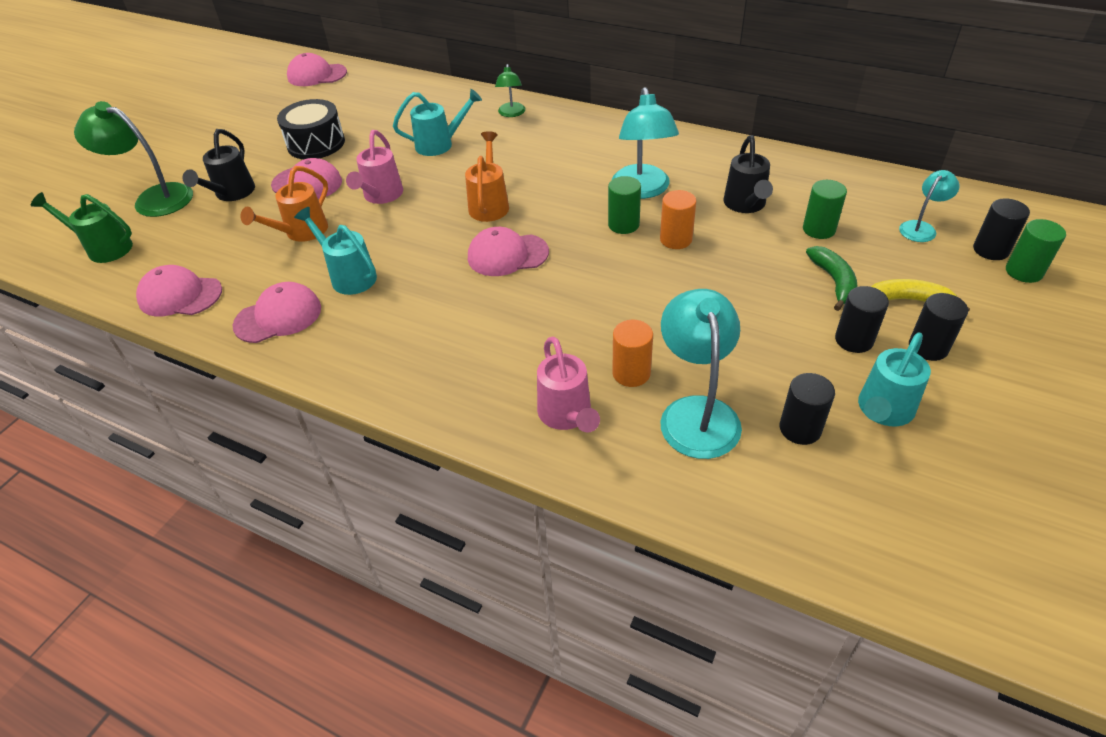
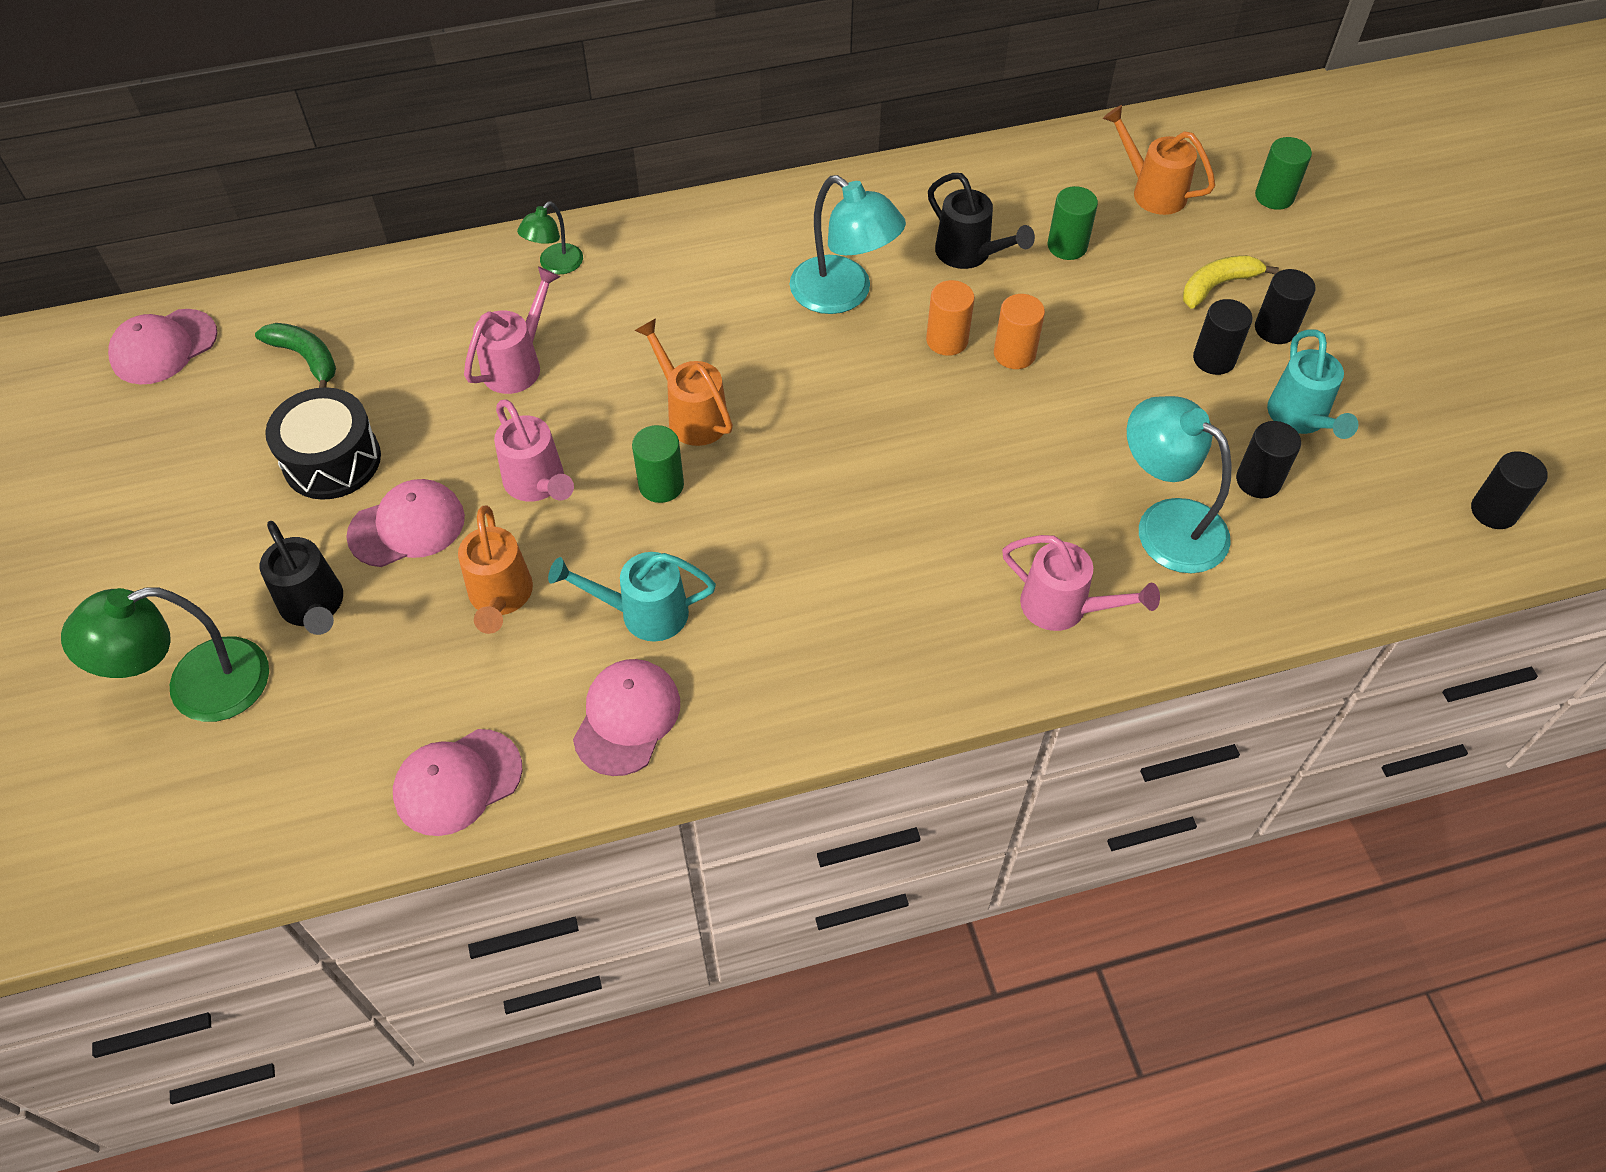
camera: 45 degrees left, 10 degrees up
green watering can [31,192,133,263] -> none
turquoise watering can [393,89,482,156] -> pink watering can [464,267,560,394]
pink cap [468,227,549,276] -> none
green lamp [495,64,525,117] -> green lamp turned 75 degrees clockwise [517,201,583,274]
green cylinder [608,176,641,234] -> green cylinder moved to [632,425,684,503]
orange cylinder [612,320,653,387] -> orange cylinder moved to [994,294,1045,369]
green banana [806,246,858,311] -> green banana moved to [255,323,336,388]
turquoise lamp [899,170,960,242] -> orange watering can [1103,105,1215,215]
black cylinder [973,198,1030,260] -> black cylinder moved to [1471,451,1548,529]

